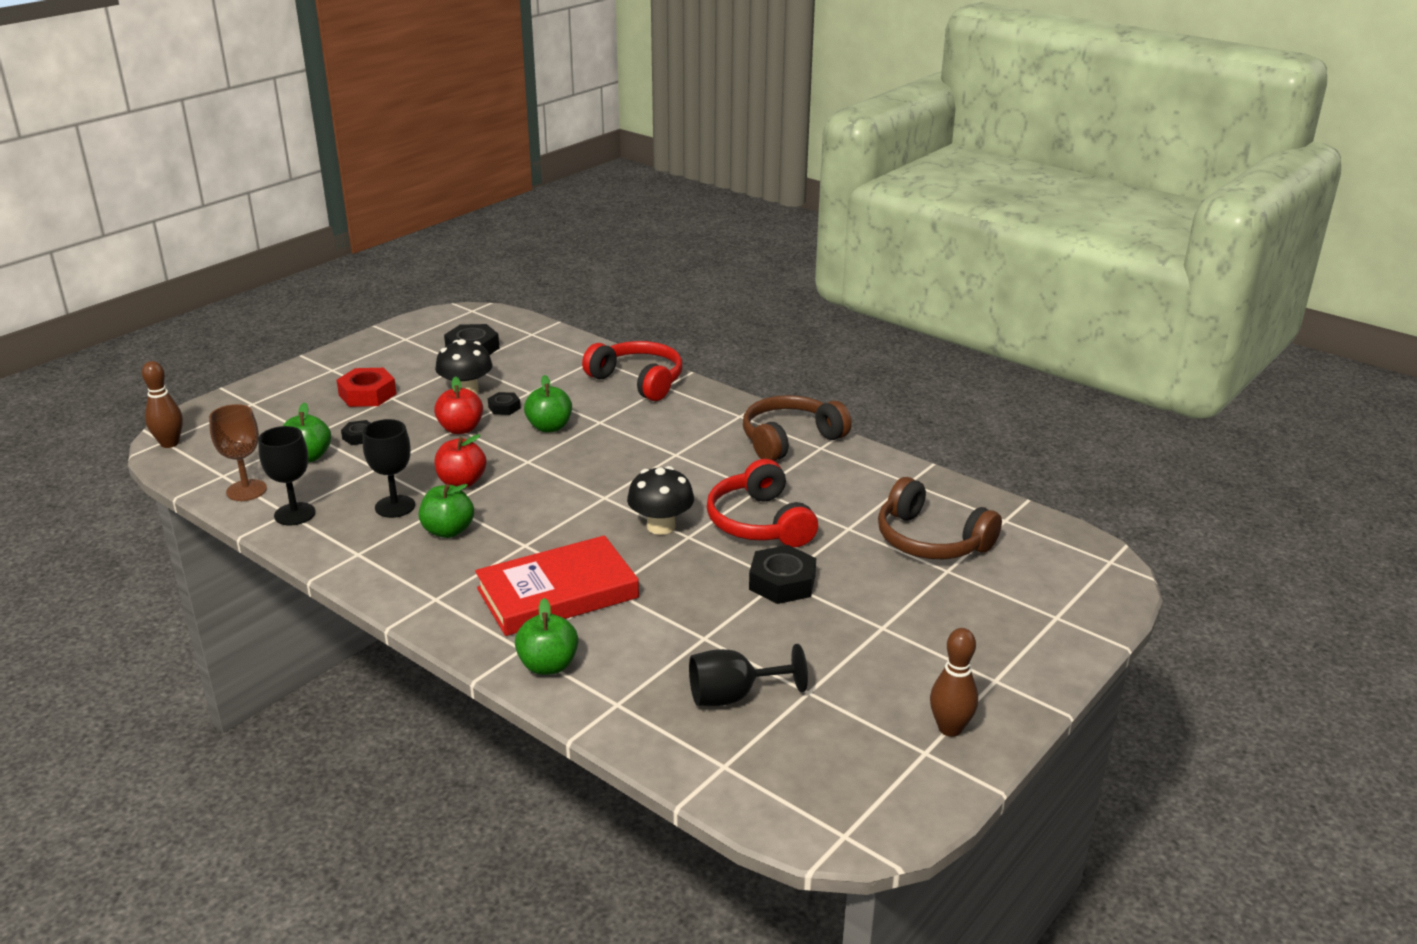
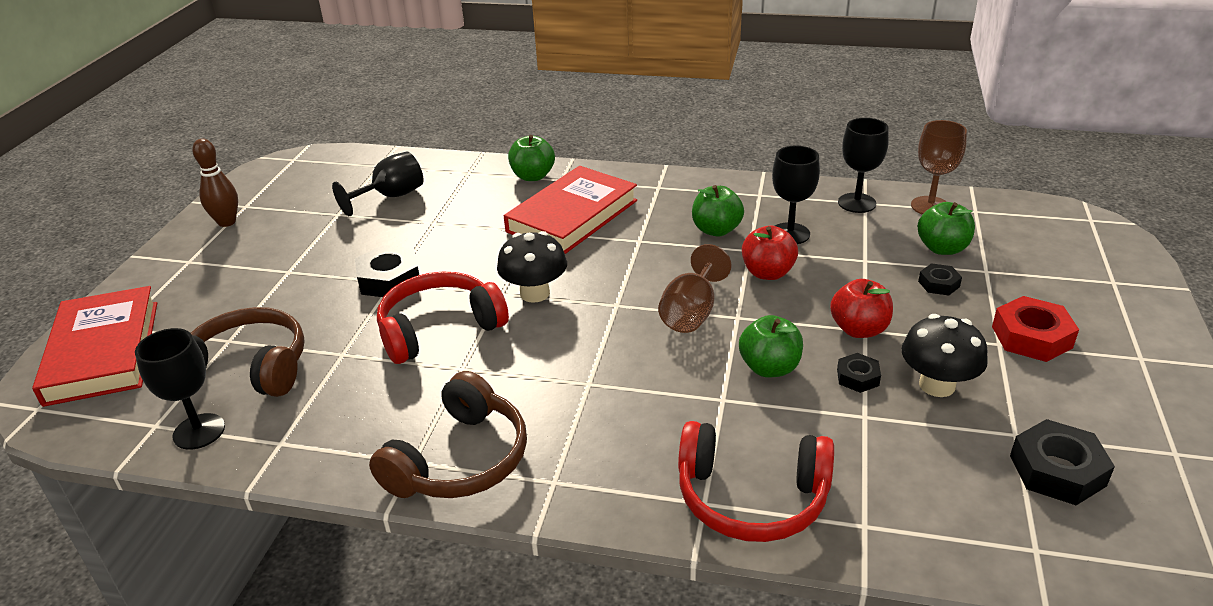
camera: 155 degrees right, 5 degrees up
brown bowling pin [142,361,183,448] -> none
red headphones [707,459,818,547] -> red headphones turned 75 degrees counterclockwise [377,271,509,364]
none -> red book [32,286,157,407]
none -> black goblet [135,328,225,450]
none -> brown goblet [658,244,732,333]

